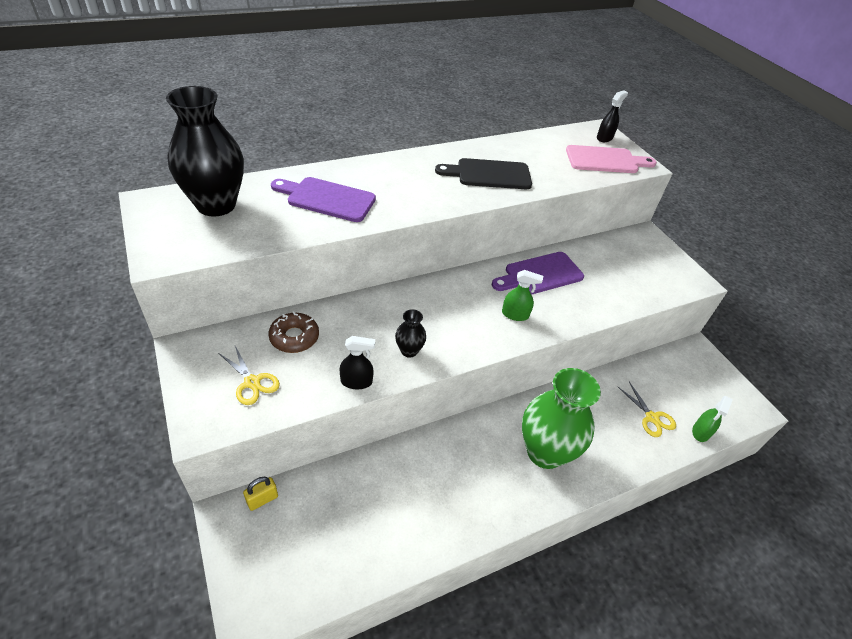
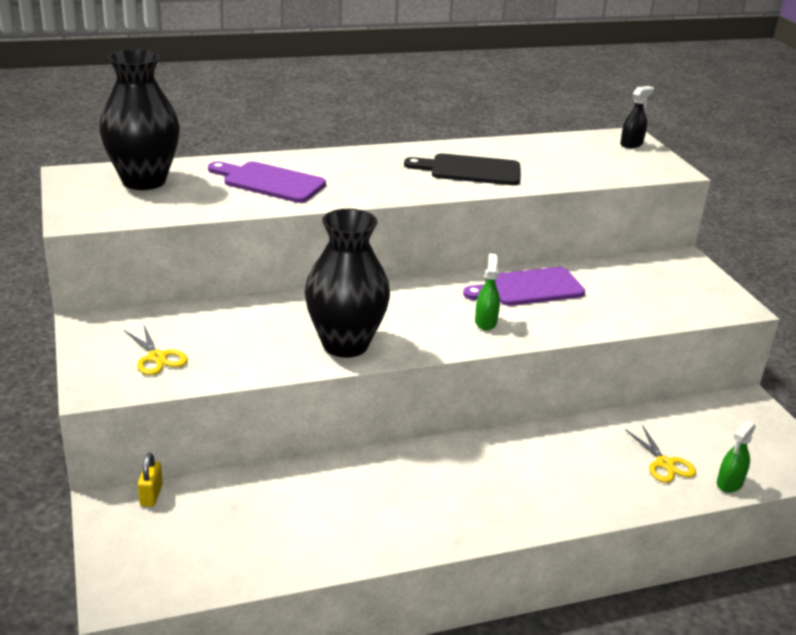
camera: 10 degrees right, 15 degrees down
yellow padlock [243,477,278,511] -> yellow padlock turned 60 degrees counterclockwise [138,453,163,507]
brown donut [269,311,319,353] -> none
black spray bottle [340,336,375,389] -> none
black vase [395,309,426,358] -> black vase [304,209,390,358], size x2.27
green spray bottle [502,270,543,321] -> green spray bottle turned 105 degrees counterclockwise [475,253,500,331]
green vase [522,368,601,469] -> none
pink cutting board [566,145,657,173] -> none

